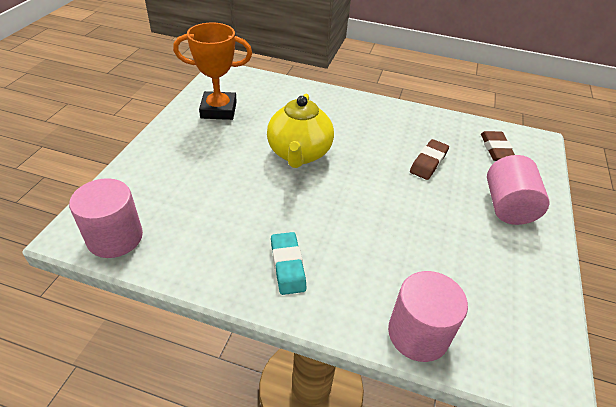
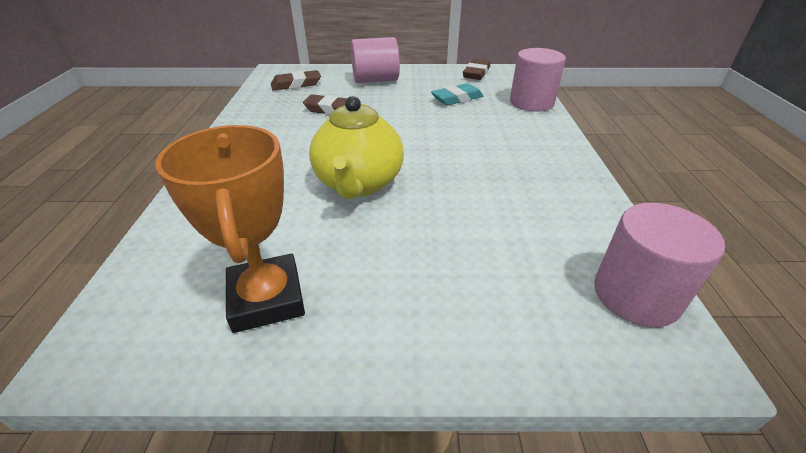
camera: 105 degrees left, 5 degrees down
yellow teapot [267,94,334,168] -> yellow teapot turned 105 degrees clockwise [309,96,404,199]
turquoise eraser [271,232,306,295] -> turquoise eraser moved to [431,83,483,105]
none -> brown eraser [463,59,490,80]

